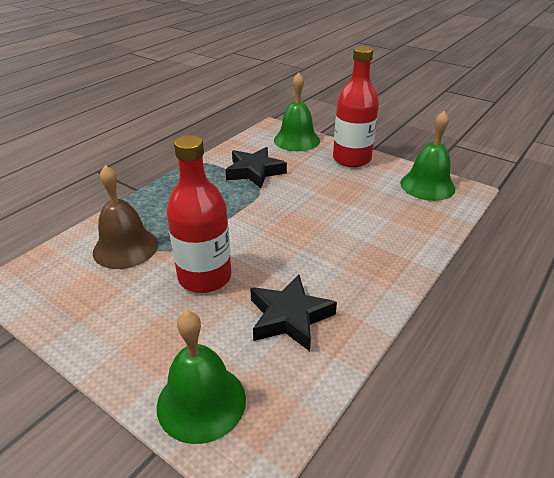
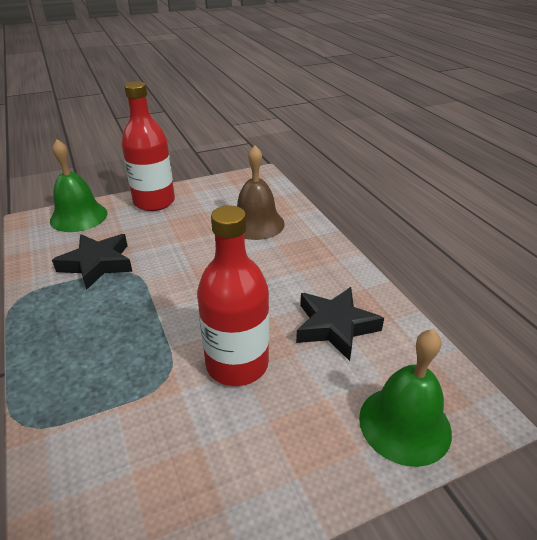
camera: 60 degrees left, 0 degrees up
brown bell [93,165,158,269] -> brown bell moved to [237,145,285,240]
green bell [400,111,455,201] -> none

